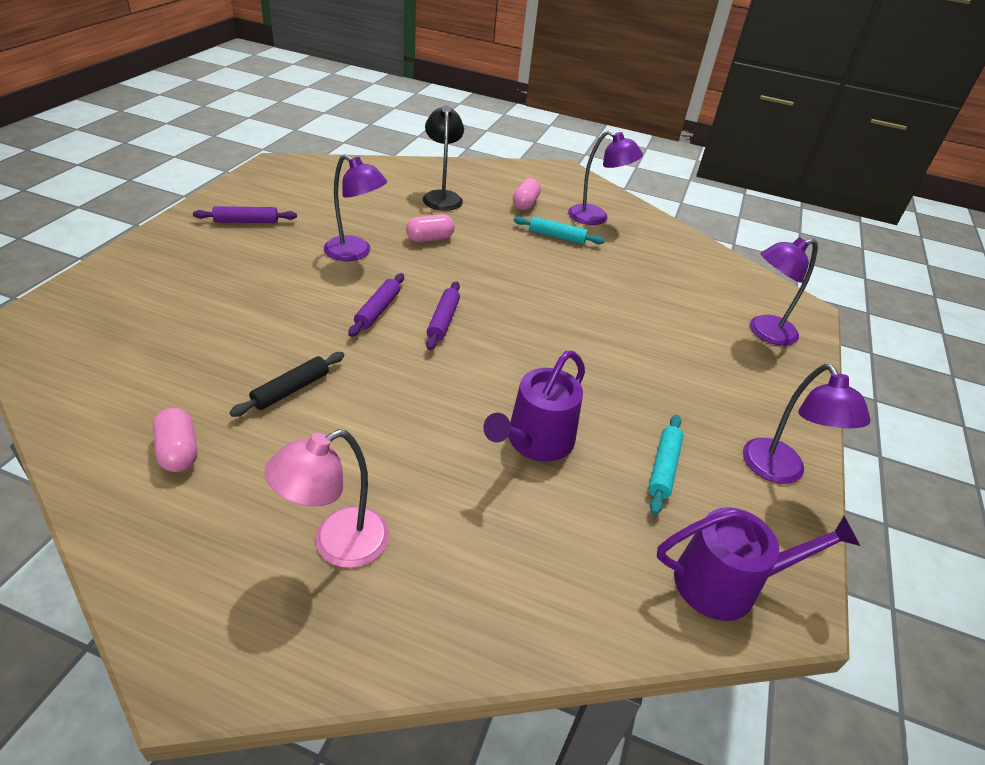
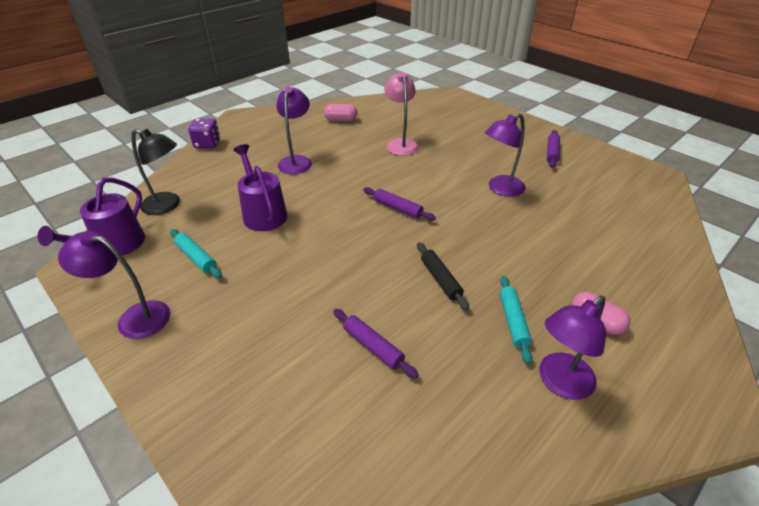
camera: 120 degrees right, 0 degrees up
black rolling pin [229,352,344,417] -> black rolling pin moved to [417,242,470,311]
pink lamp [264,429,389,568] -> pink lamp moved to [384,72,419,156]
purple rolling pin [348,273,404,337] -> purple rolling pin moved to [333,309,418,378]
pink capsule [406,214,455,242] -> none
black lamp [423,105,464,211] -> black lamp moved to [131,129,180,215]
turquoise rolling pin [514,216,605,244] -> turquoise rolling pin turned 45 degrees counterclockwise [500,276,532,364]
purple lamp [750,237,818,346] -> purple lamp moved to [276,87,312,174]
none -> purple dice [189,119,220,148]

